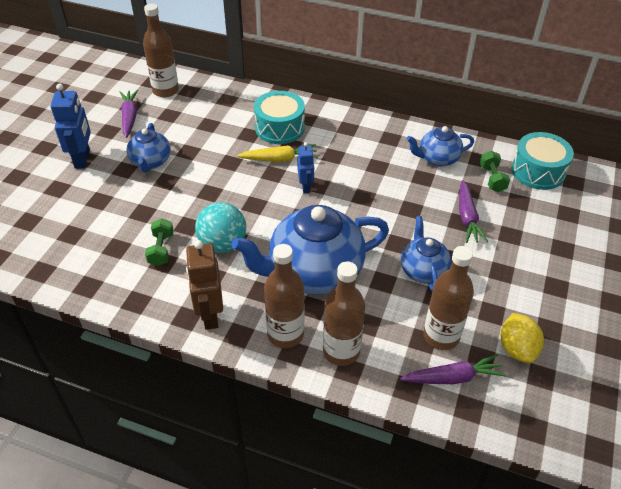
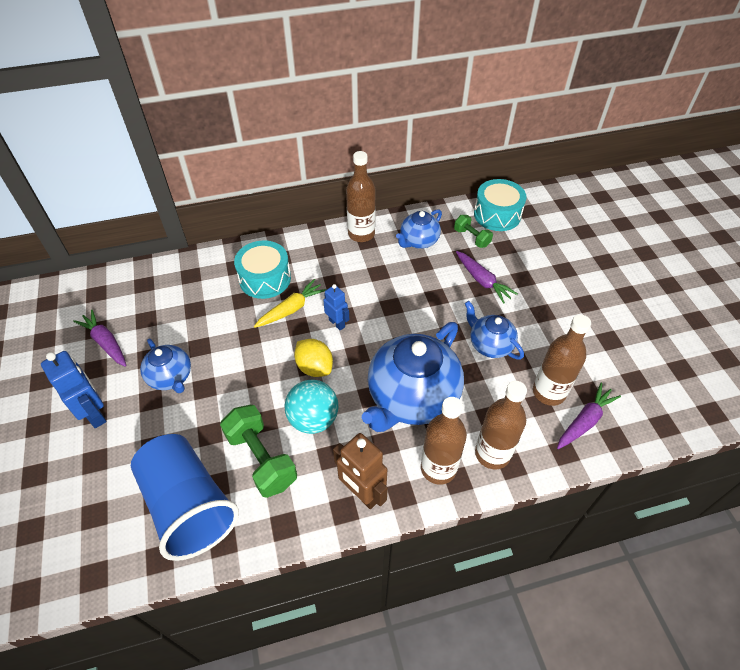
camera: 35 degrees left, 5 degrees up
brown bottle [143,4,179,97] -> brown bottle moved to [346,151,376,242]
green dumbbell [145,218,174,266] -> green dumbbell [220,405,297,498], size x1.73
yellow lemon [501,313,544,363] -> yellow lemon moved to [294,339,333,377]
none -> blue cup [131,434,239,561]

